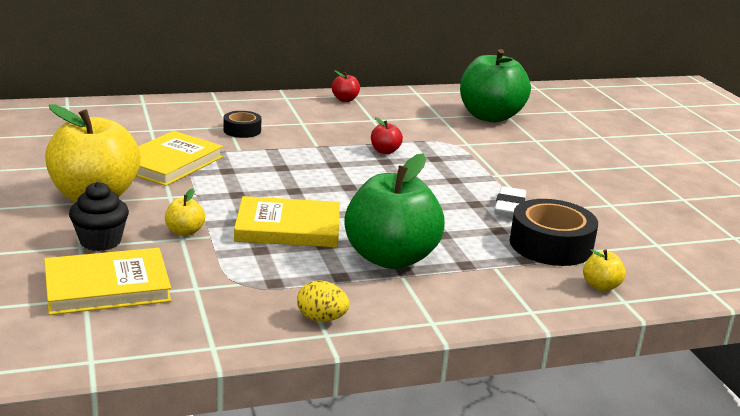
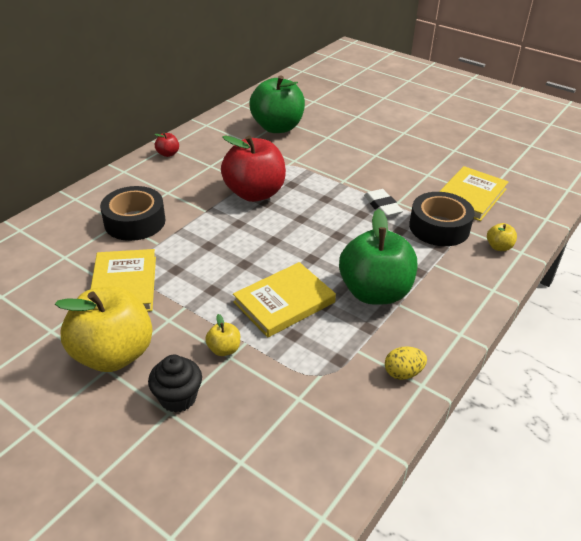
camera: 35 degrees left, 15 degrees up
yellow book [44,248,172,315] -> yellow book moved to [439,166,508,221]
black tape [223,111,261,138] -> black tape [100,186,166,241], size x1.82
red apple [371,117,403,154] -> red apple [221,135,286,202], size x2.42

